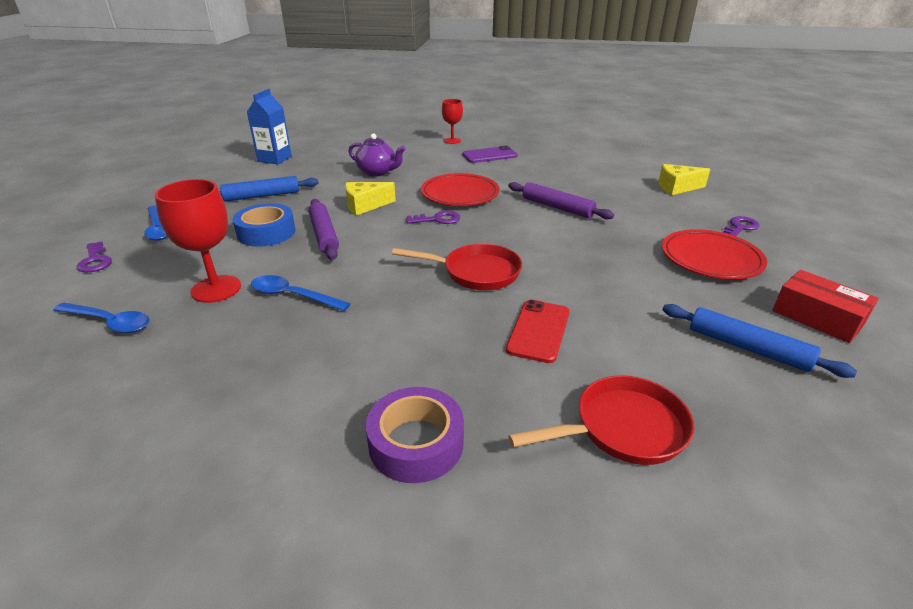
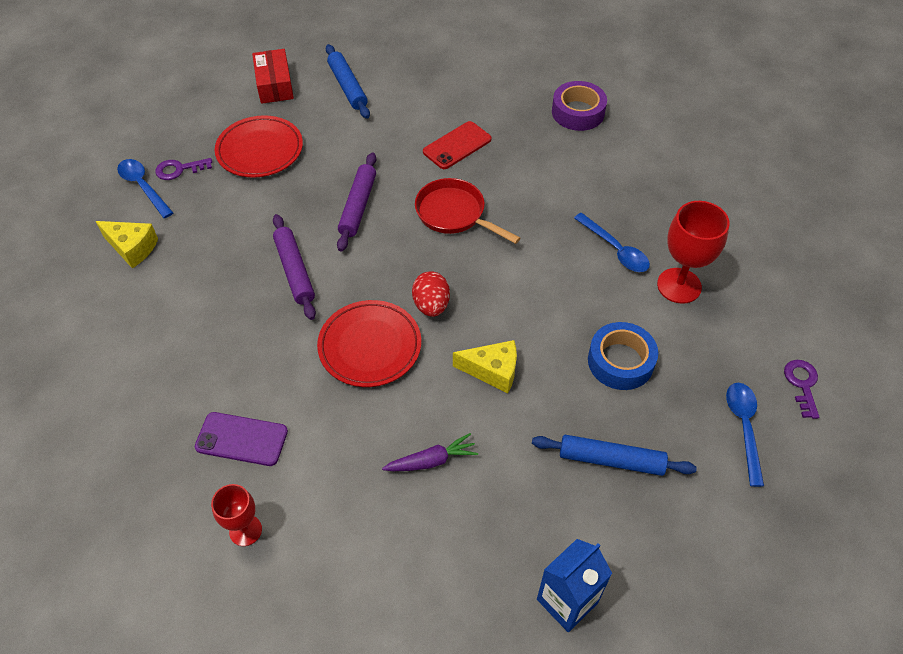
camera: 150 degrees left, 20 degrees up
blue spoon [53,303,150,333] -> blue spoon moved to [117,159,173,218]
purple rolling pin [309,199,339,260] -> purple rolling pin moved to [337,152,376,252]
purple teapot [348,133,406,176] -> purple carrot [382,433,478,471]
purple key [406,211,460,224] -> red egg [412,272,450,317]
red pan [508,375,694,465] -> none

